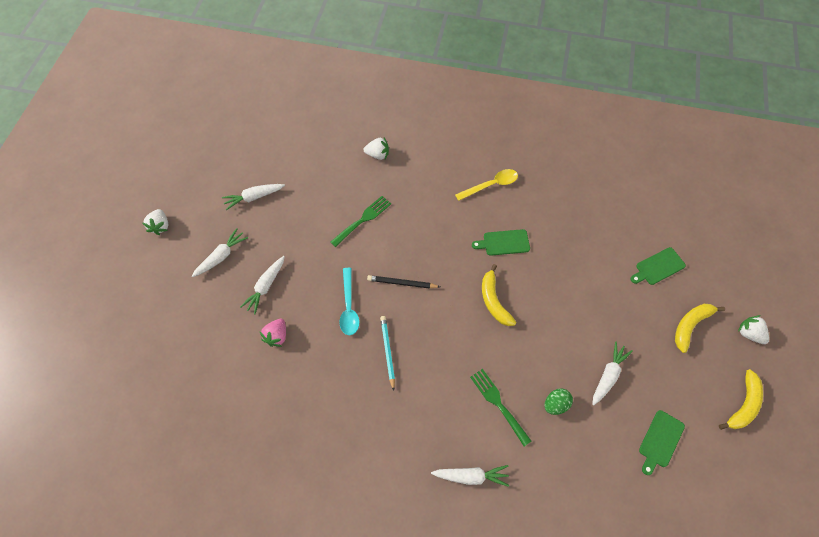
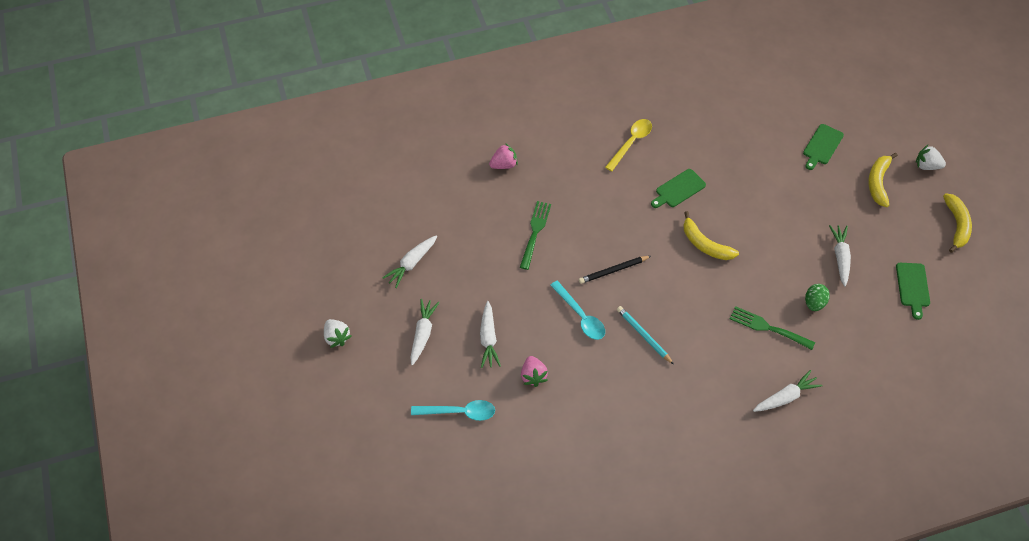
camera: 30 degrees left, 5 degrees down
white strawberry [364,137,389,160] -> pink strawberry [489,143,518,169]
none -> turquoise spoon [411,400,495,421]

